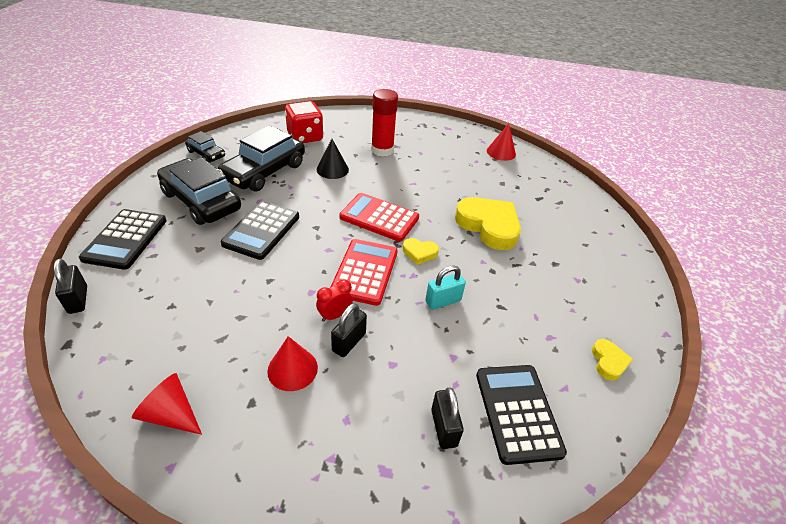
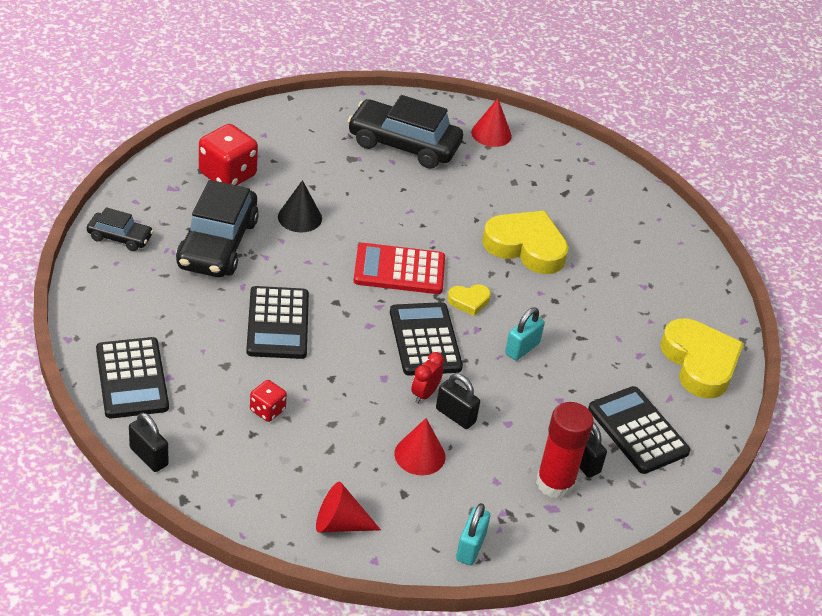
camera: 25 degrees left, 0 degrees up
black car [157,157,241,225] -> black car moved to [348,95,463,169]
red calculator [331,239,398,306] -> black calculator [390,302,463,376]
black padlock [331,303,367,357] -> black padlock turned 60 degrees counterclockwise [436,373,480,429]
red glue stick [371,89,398,156] -> red glue stick moved to [536,402,594,499]
yellow heart [592,339,633,381] -> yellow heart [660,319,744,398], size x2.11
none -> red dice [250,380,287,422]
none -> turquoise padlock [456,503,490,565]

